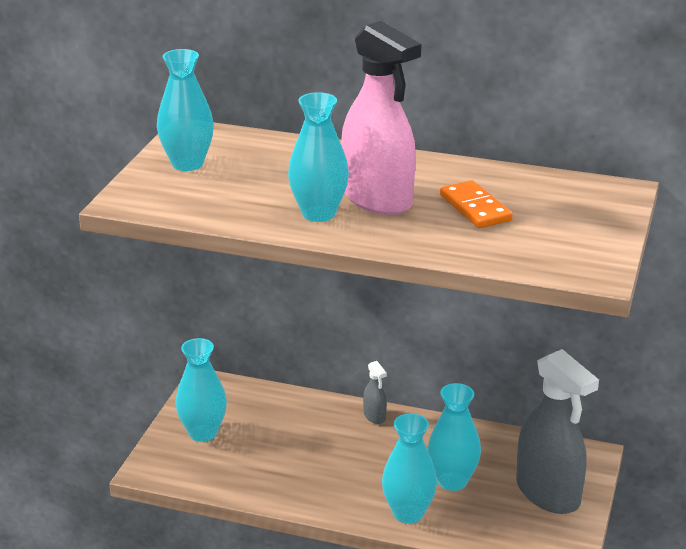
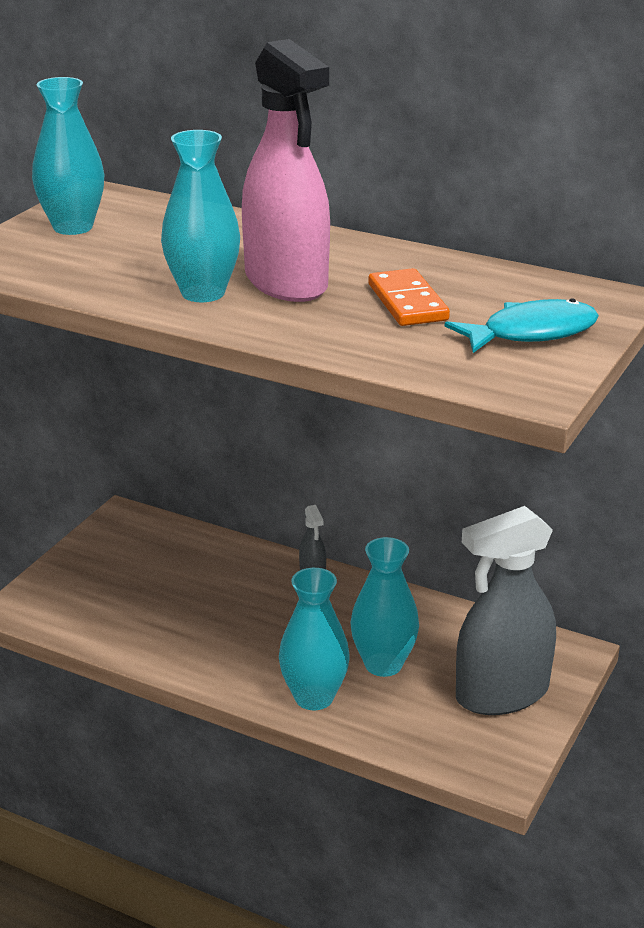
camera: 10 degrees right, 0 degrees up
turquoise vase [176,338,227,442] -> none
grey spray bottle [516,349,599,514] -> grey spray bottle turned 90 degrees clockwise [456,506,556,715]
none -> turquoise fish [445,298,599,353]

